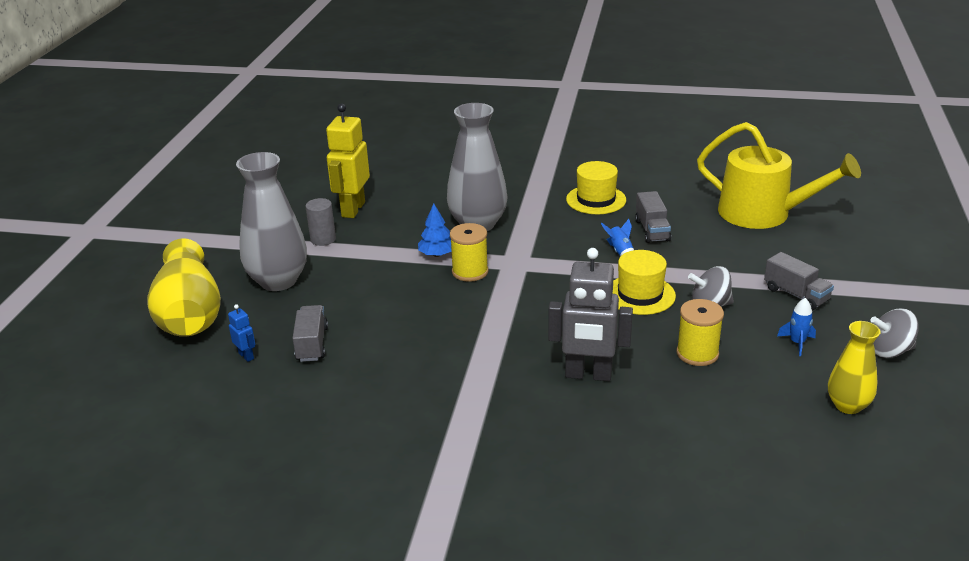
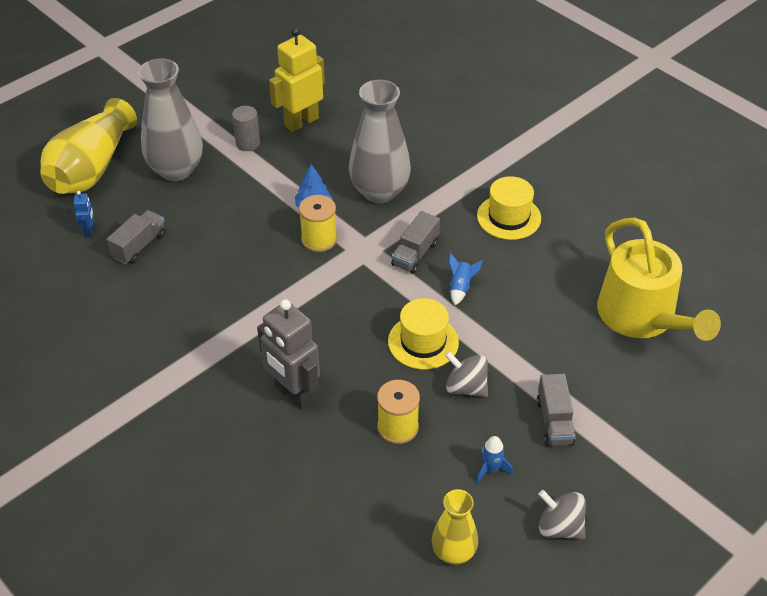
camera: 35 degrees right, 15 degrees up
grey truck [635,191,671,243] -> grey truck moved to [391,211,440,274]

